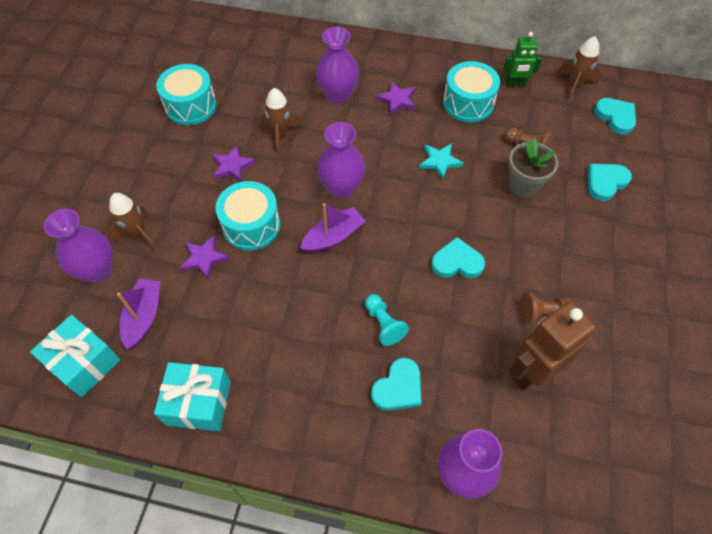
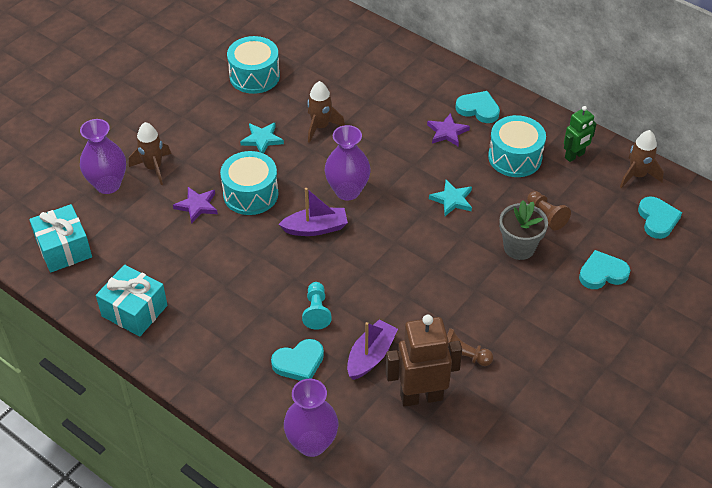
camera: 25 degrees right, 10 degrees down
purple boat [117,279,161,350] -> purple boat moved to [347,320,398,380]
purple star [212,145,255,182] -> turquoise star [240,123,284,154]
purple vase [316,27,359,104] -> none
turquoise heart [431,237,485,278] -> turquoise heart moved to [455,91,500,123]
green robot [503,32,542,87] -> green robot turned 60 degrees counterclockwise [564,106,597,162]

